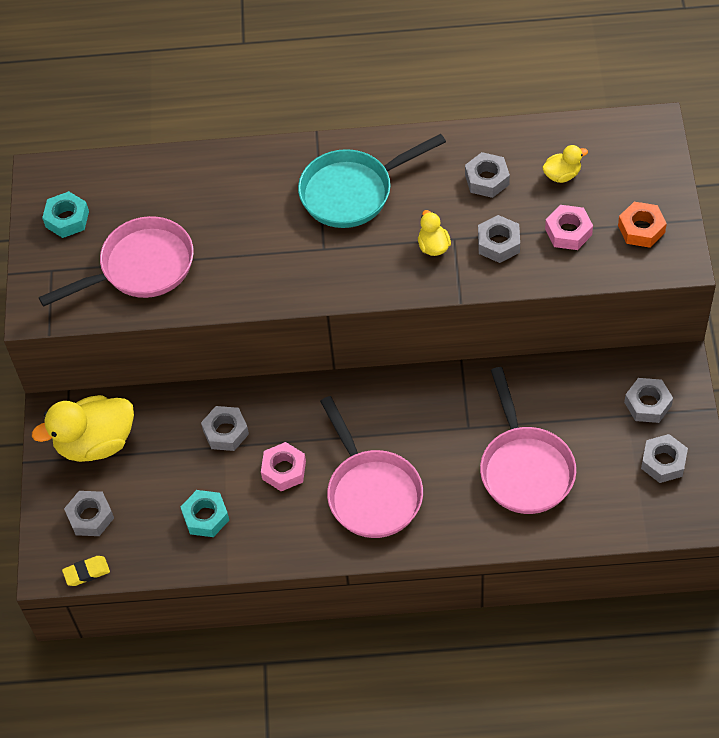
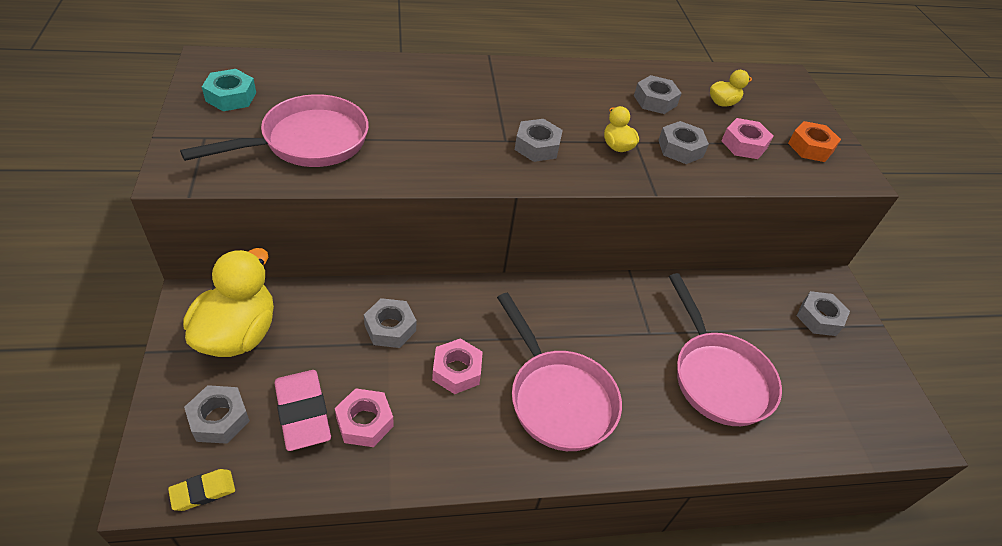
camera: 15 degrees left, 10 degrees down
yellow duck [32,395,134,462] -> yellow duck turned 135 degrees clockwise [183,248,274,357]
turquoise nut [181,490,229,537] -> pink nut [335,388,394,447]
turquoise pan [298,134,446,228] -> none
grey nut [641,434,688,483] -> grey nut moved to [515,119,563,162]
none -> pink eraser [274,370,331,451]

